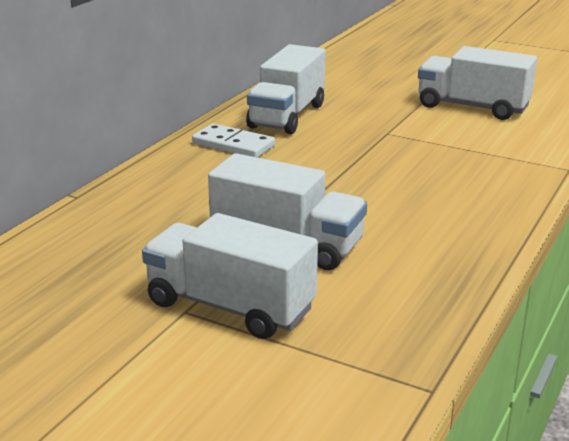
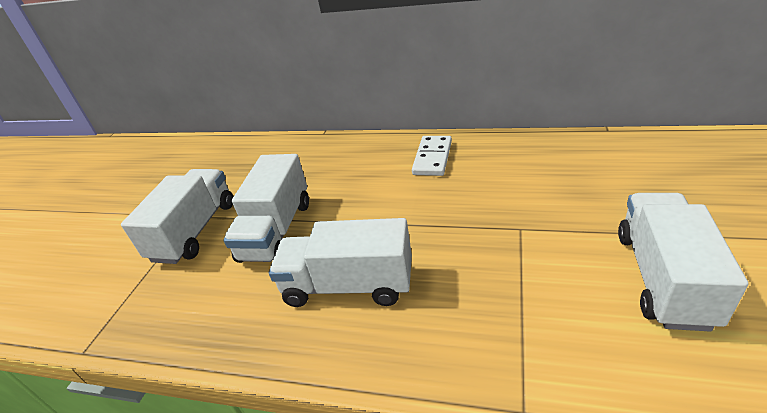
camera: 80 degrees right, 10 degrees up
white truck [246,44,326,134] -> white truck moved to [269,218,412,307]

